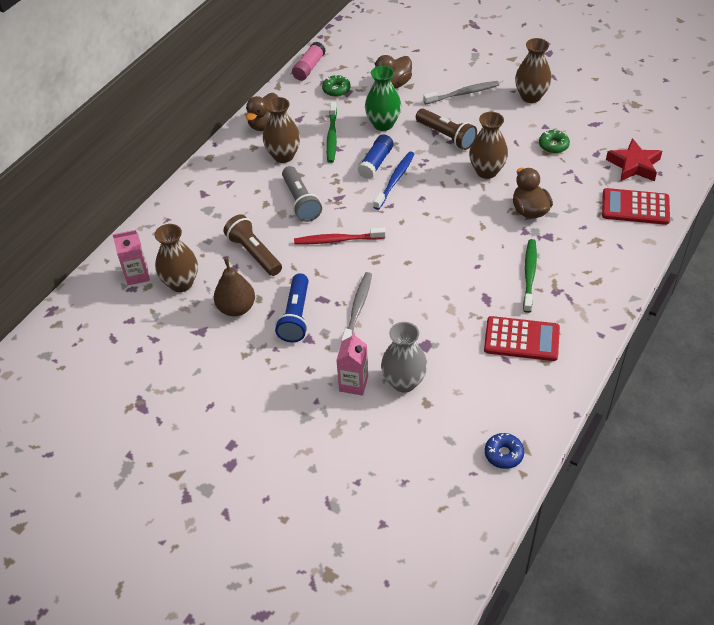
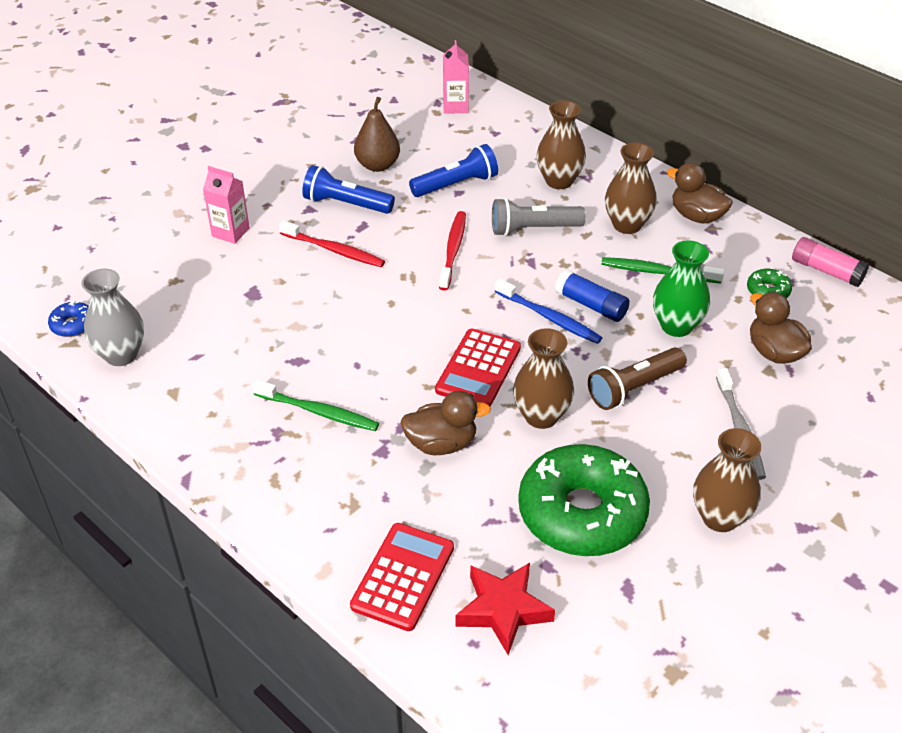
camera: 100 degrees right, 5 degrees down
brown vase [154,224,198,292] -> brown vase moved to [536,100,586,189]
brown flashlight [224,214,282,276] -> blue flashlight [409,144,498,197]
grey toothbrush [341,272,372,343] -> red toothbrush [279,220,385,267]
grey vase [381,322,427,393] -> grey vase moved to [81,269,144,366]
red calculator [484,316,560,361] -> red calculator moved to [435,329,521,407]
green donut [539,130,570,154] -> green donut [518,444,650,556], size x2.46

